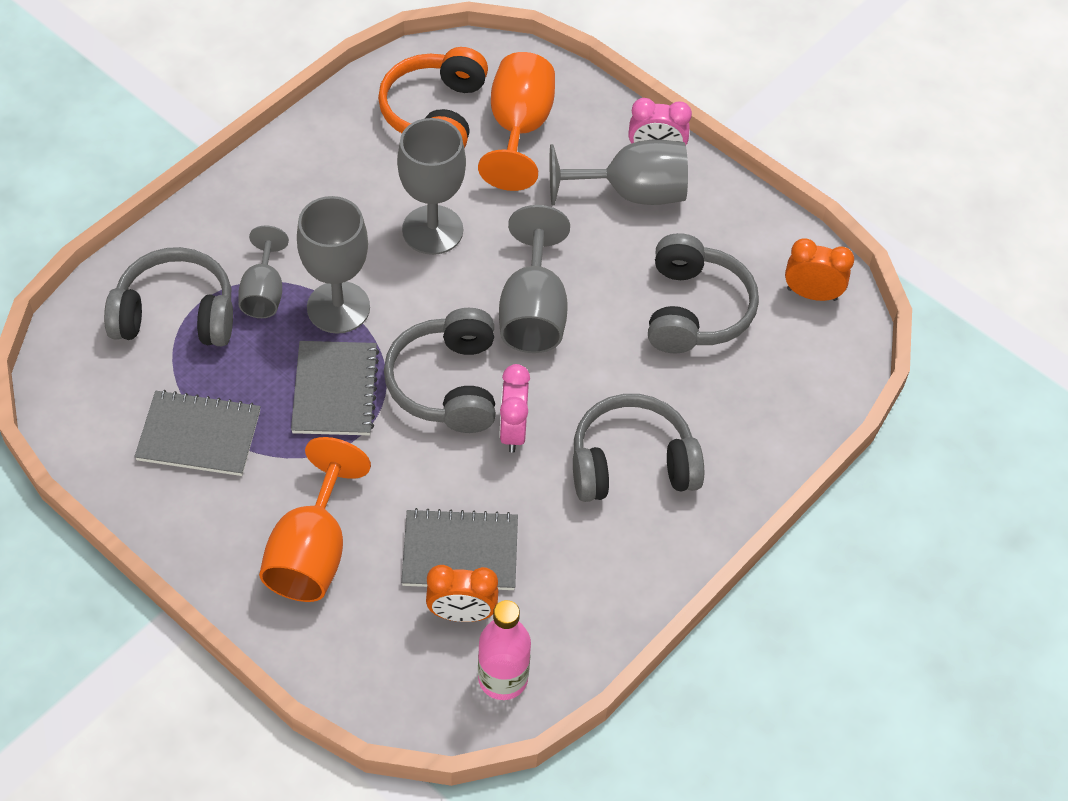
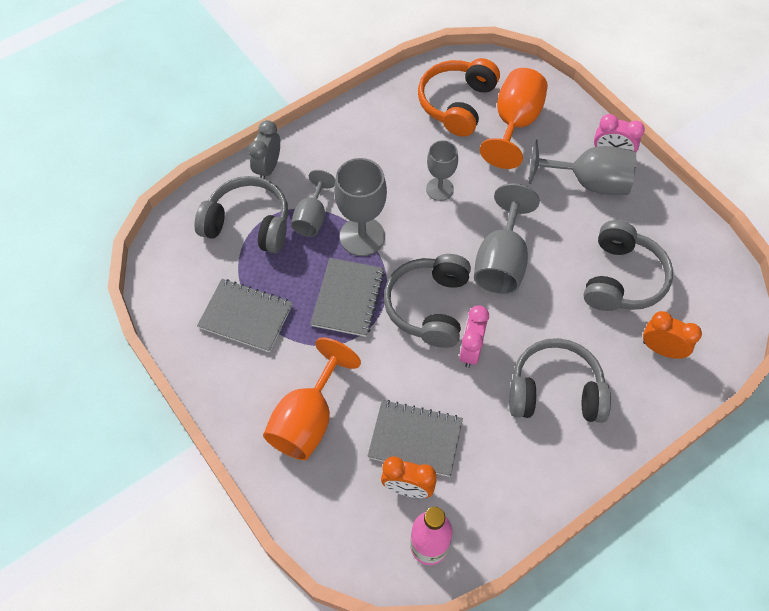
camera: 15 degrees right, 5 degrees up
grey goblet [397,118,466,255] -> grey goblet [426,140,458,201], size x0.63
orange clock [785,238,854,301] -> orange clock moved to [643,311,702,359]
none -> grey clock [249,120,280,179]

